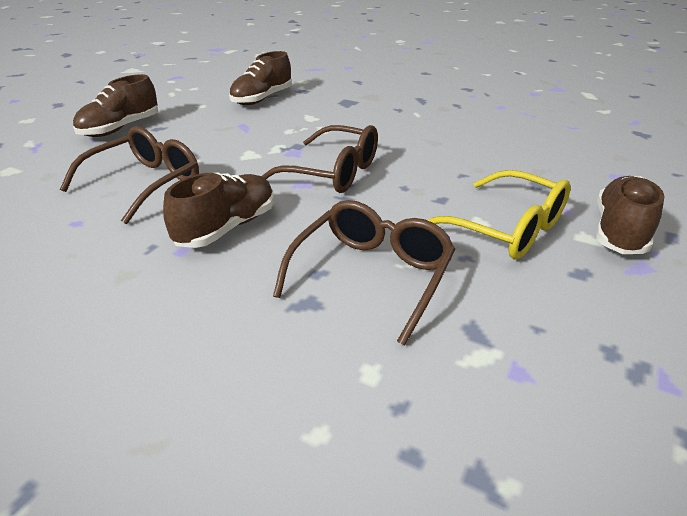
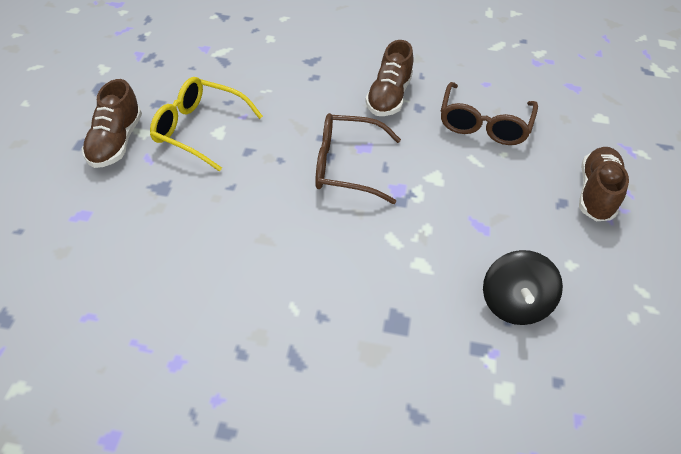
camera: 160 degrees right, 15 degrees up
brown shoe [229,51,292,105] -> black spinning top [483,250,563,325]
brown glasses [273,200,455,346] -> none

